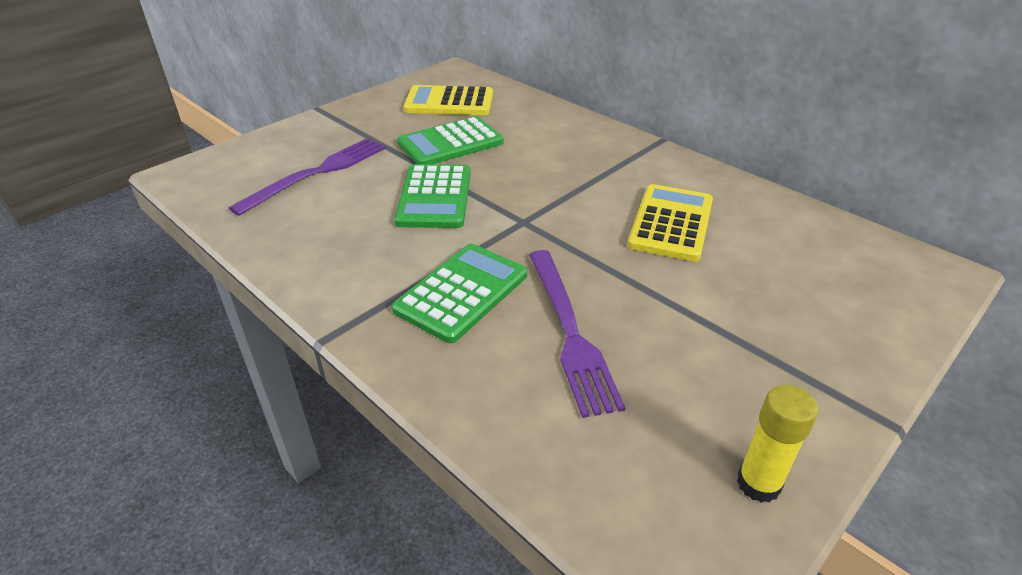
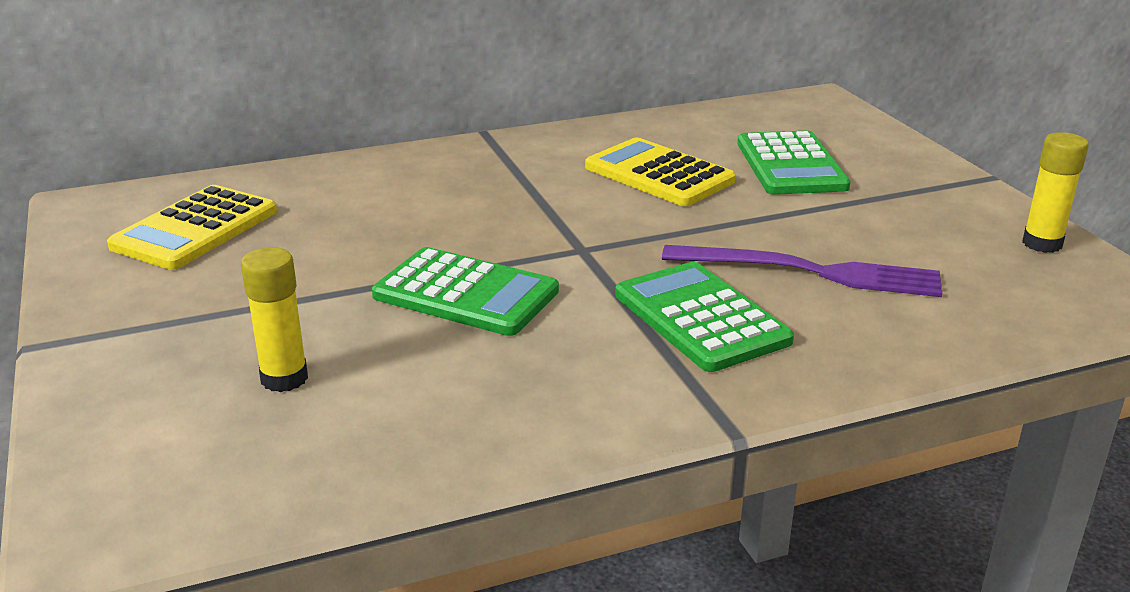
camera: 65 degrees left, 10 degrees down
purple fork [229,138,386,216] -> yellow glue stick [241,247,308,392]
green calculator [397,116,503,164] -> green calculator moved to [737,130,851,195]

